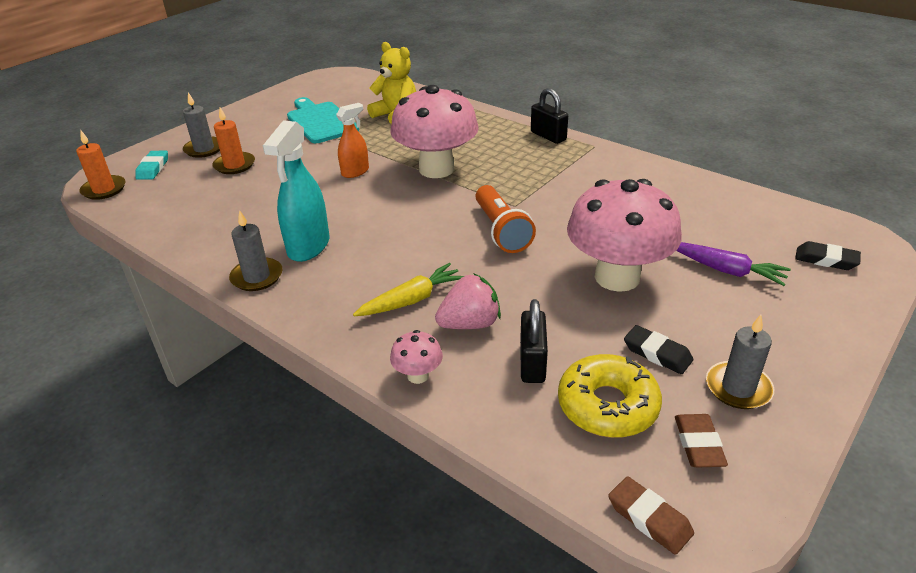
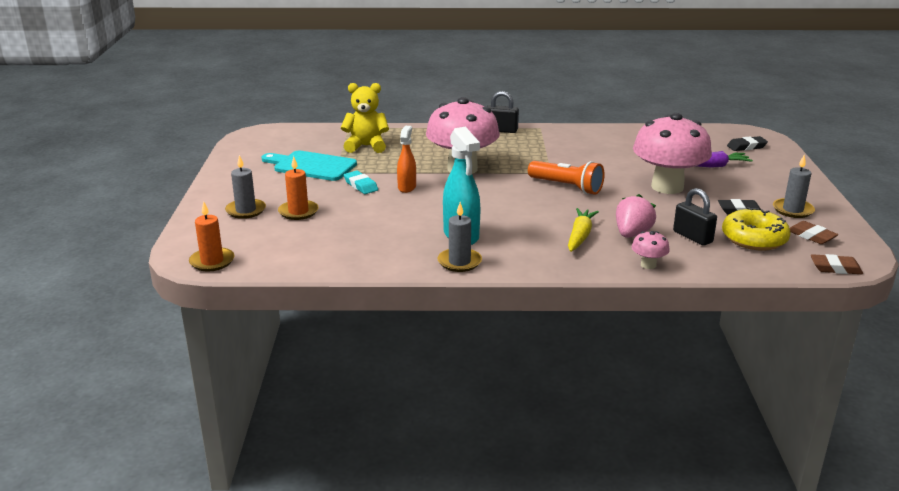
camera: 40 degrees left, 10 degrees down
turquoise eraser [135,151,168,180] -> turquoise eraser moved to [344,171,378,194]

